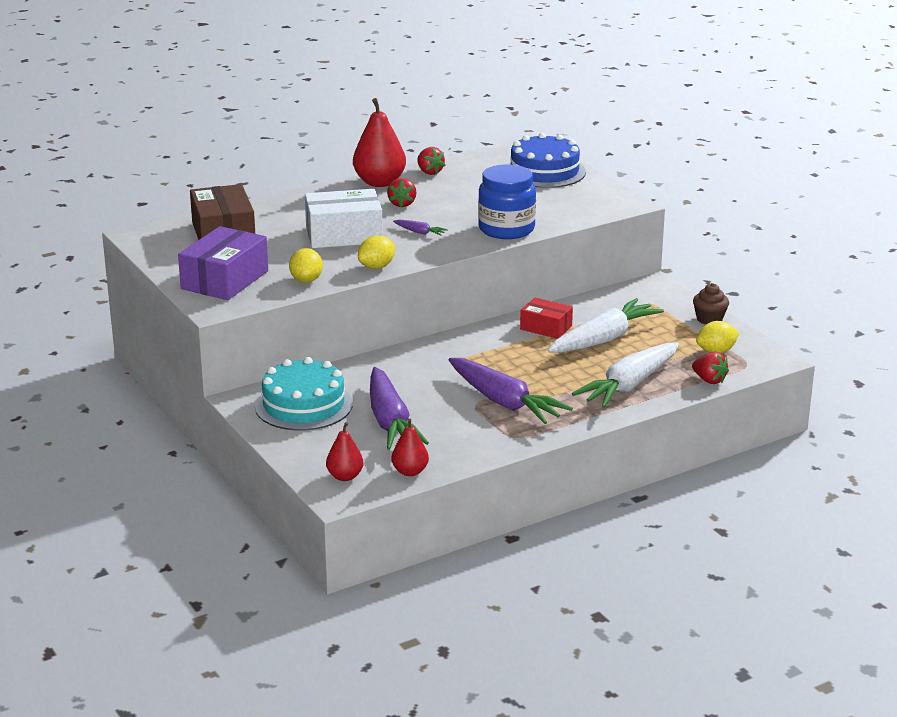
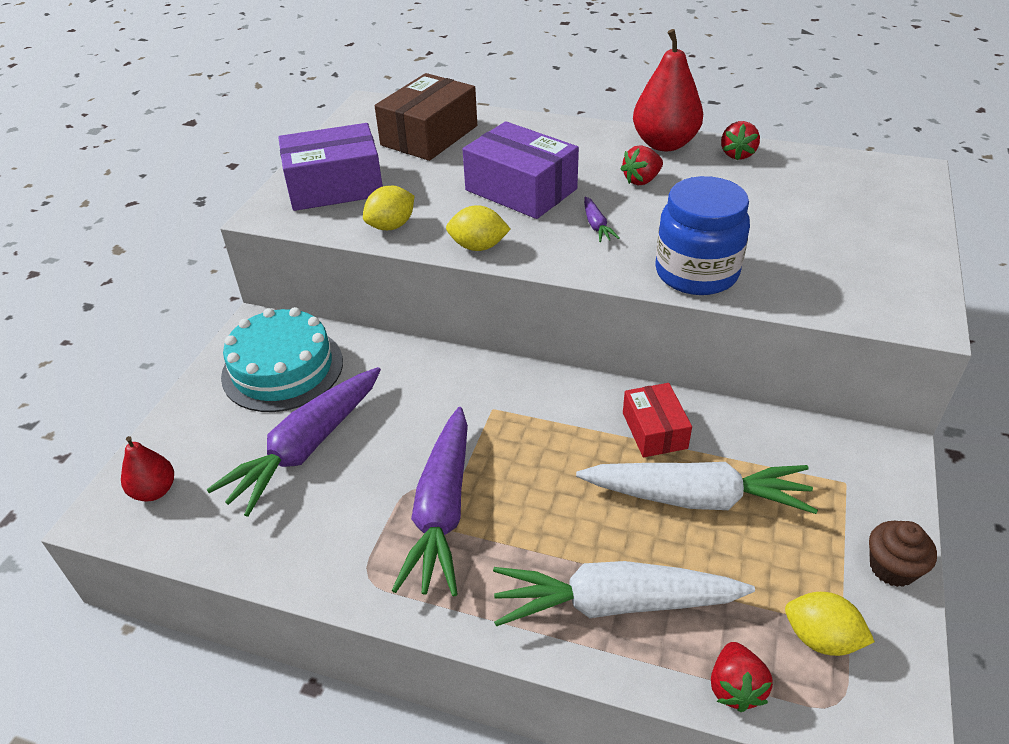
camera: 50 degrees right, 15 degrees up
white box [305,189,383,248] -> purple box [463,121,579,219]
red pear [392,419,429,476] -> none
blue cake [508,133,586,188] -> none

